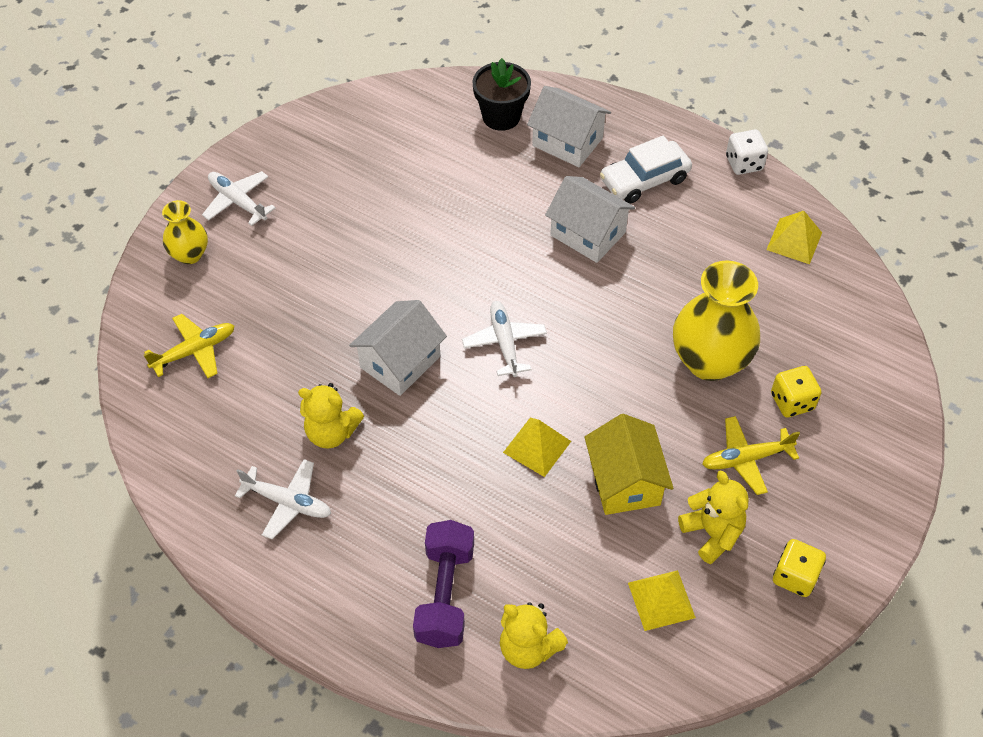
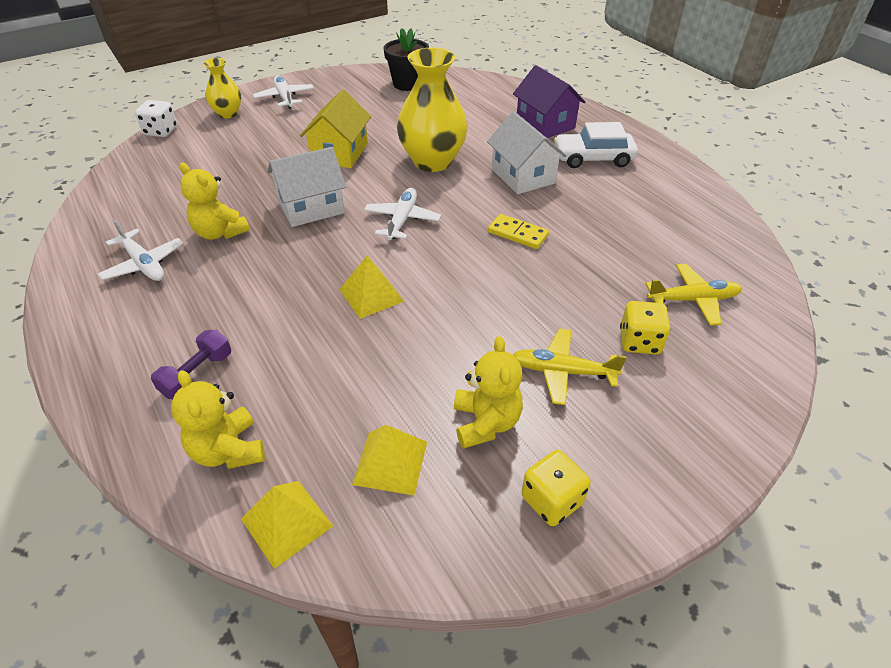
camera: 25 degrees right, 10 degrees down
yellow plane [144,314,234,378] -> yellow plane moved to [645,264,742,326]
purple dumbbell [413,520,474,648] -> purple dumbbell [151,330,231,399], size x0.62
black flower pot [472,58,531,131] -> black flower pot moved to [384,28,429,91]
white house [527,86,611,167] -> purple house [513,65,585,138]
yellow house [584,414,673,515] -> yellow house moved to [300,90,371,168]
yellow vase [673,260,760,381] -> yellow vase moved to [397,47,468,172]
white dice [726,130,768,175] -> white dice moved to [135,100,177,137]
yellow pyramid [766,211,822,264] -> yellow pyramid moved to [241,481,333,569]
none -> yellow domino [488,214,549,249]

